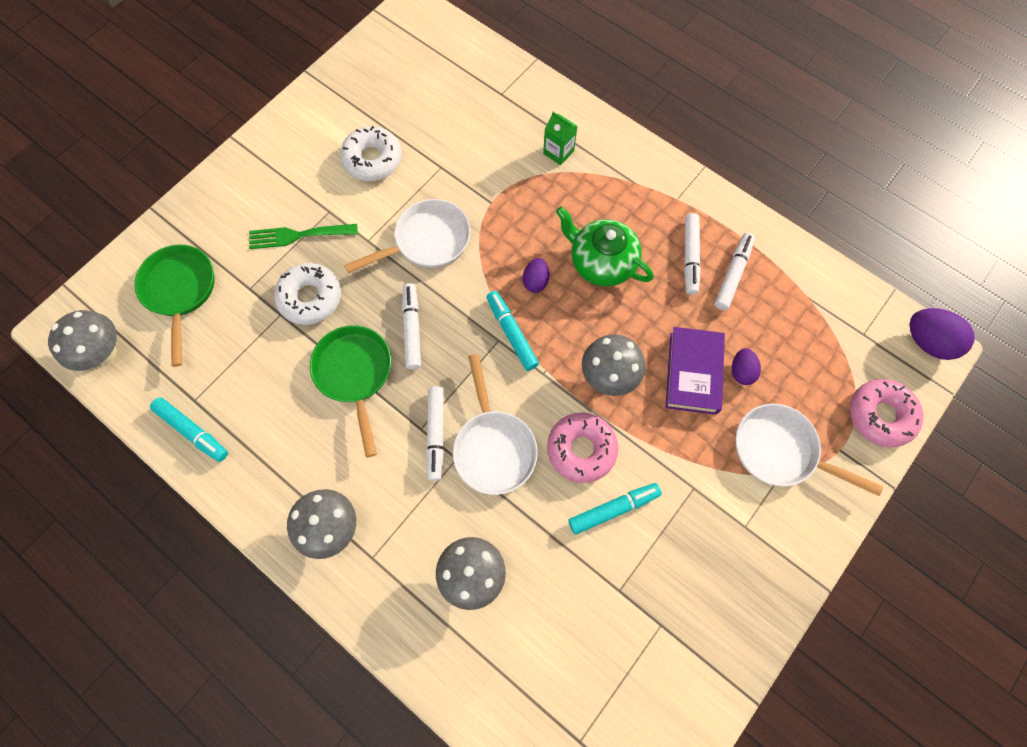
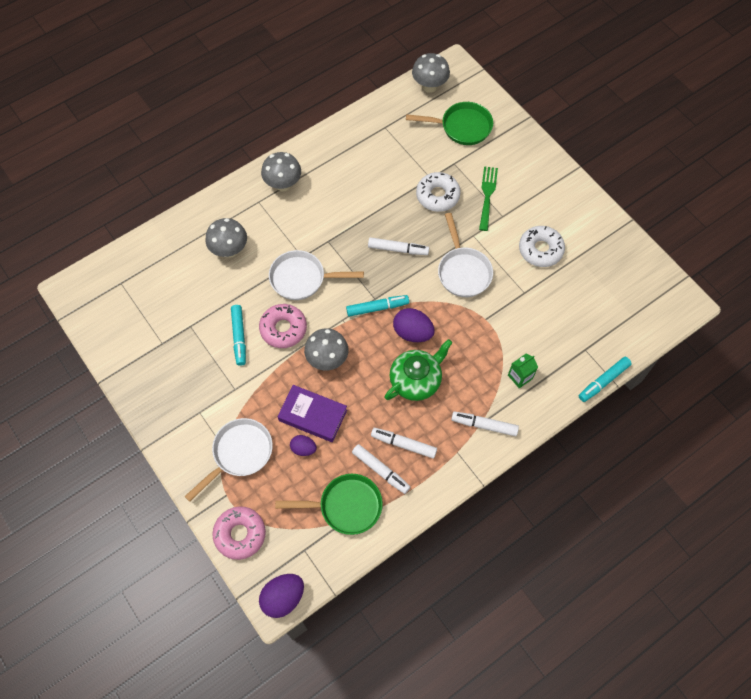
camera: 105 degrees right, 5 degrees down
turquoise marker [150,397,228,462] -> turquoise marker moved to [579,357,632,402]
green pan [310,325,391,457] -> green pan moved to [275,474,383,535]
white marker [426,386,444,481] -> white marker moved to [451,411,519,436]
purple egg [523,258,549,292] -> purple egg [393,308,435,342], size x1.67

